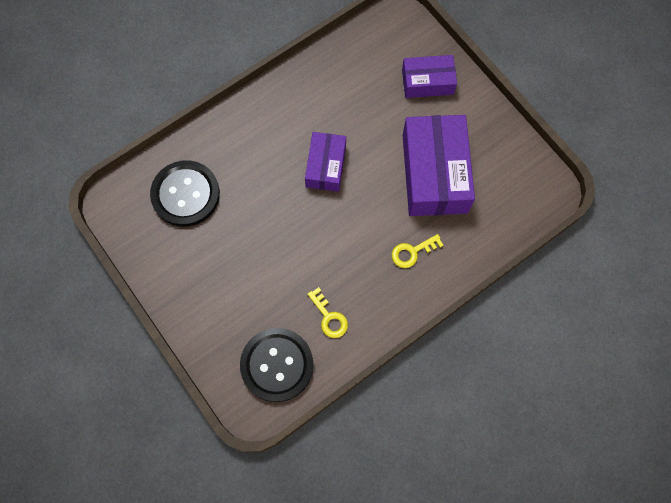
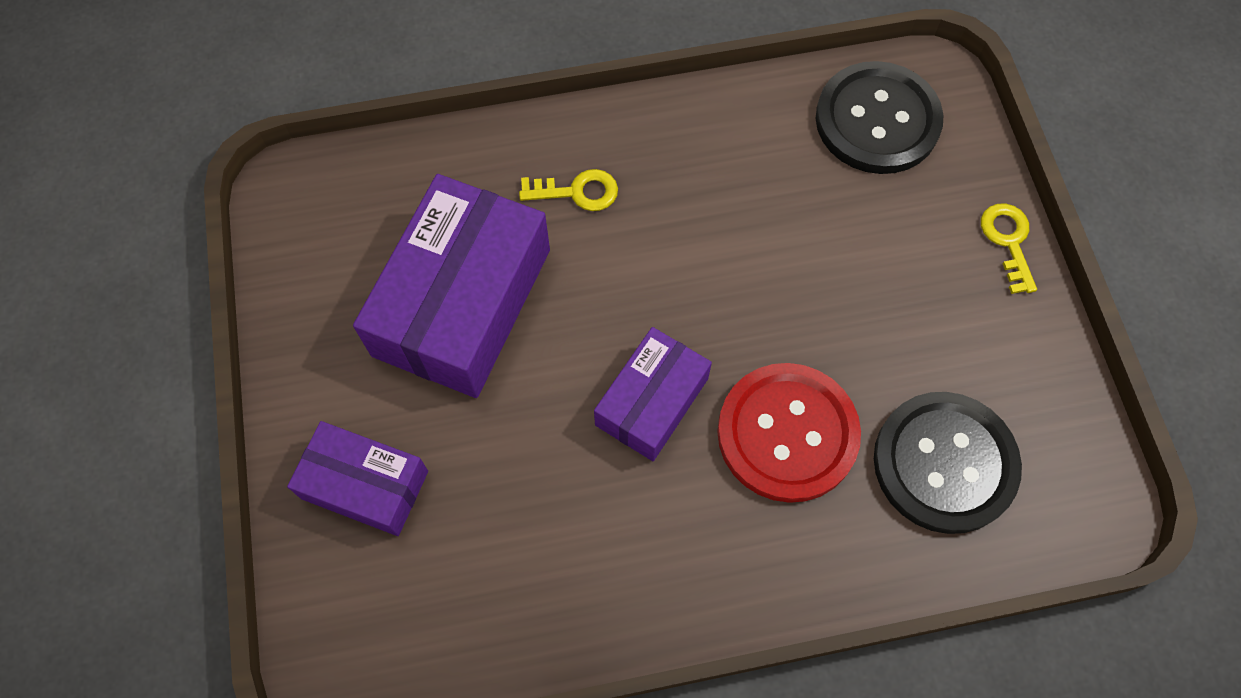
camera: 155 degrees left, 5 degrees down
yellow key [307,287,348,338] -> yellow key moved to [981,203,1037,294]
none -> red button [717,363,861,503]

